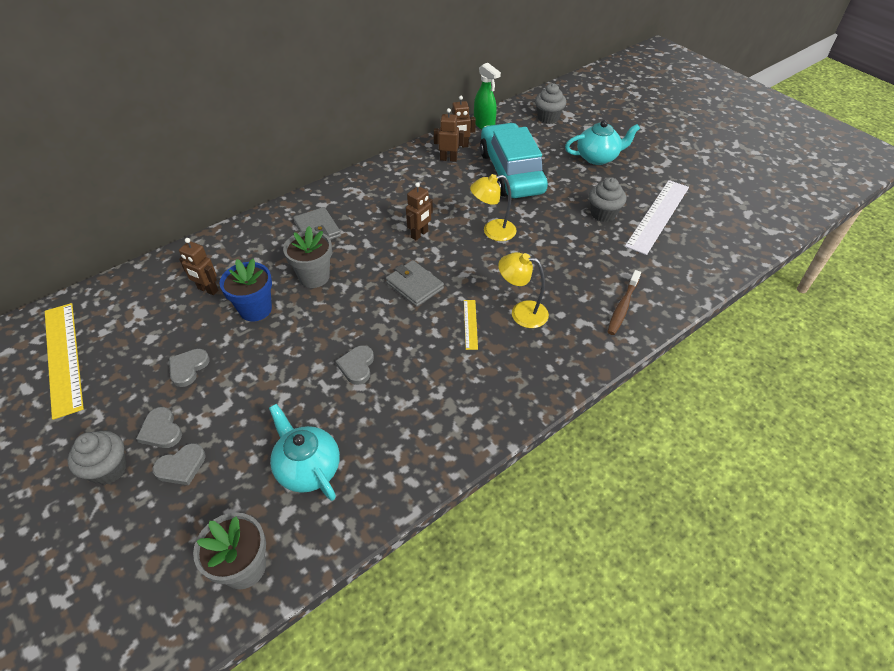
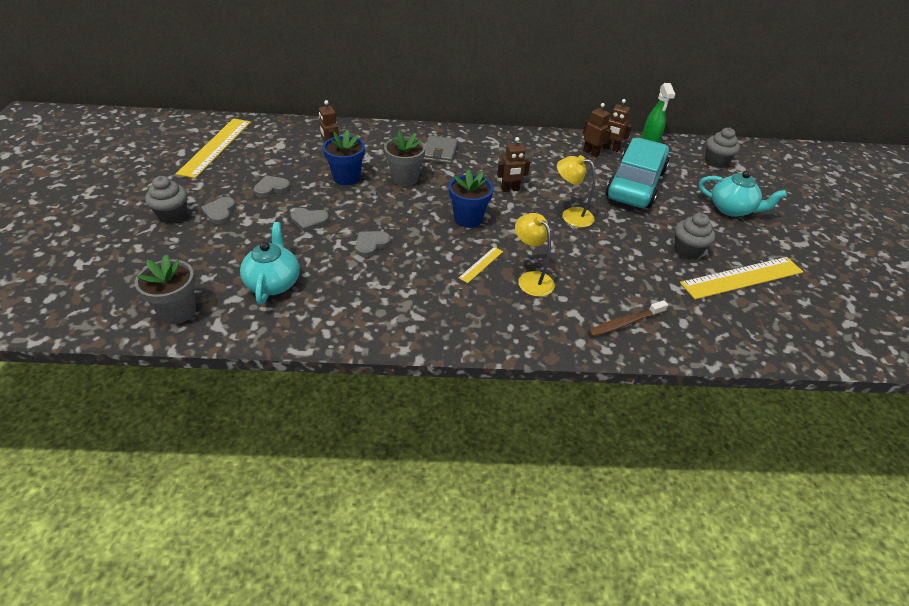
camera: 35 degrees right, 5 degrees down
grey heart [152,443,206,485] -> grey heart moved to [291,208,329,232]
grey wallet [386,260,444,307] -> blue flower pot [449,169,493,228]
white ruler [625,180,689,255] -> yellow ruler [680,257,803,300]

